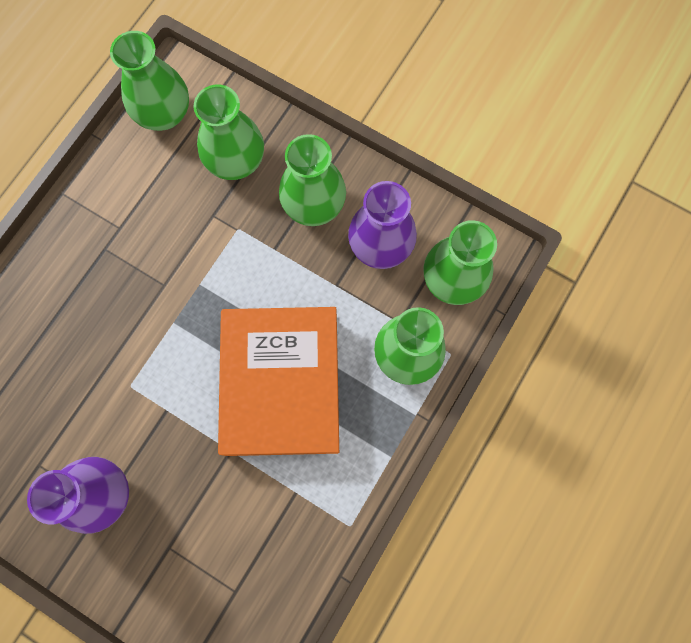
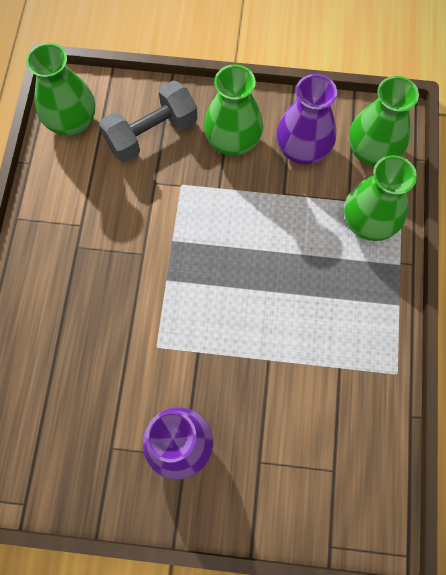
camera: 25 degrees left, 5 degrees down
green vase [194,85,264,180] -> grey dumbbell [99,80,197,163]
orange book [218,307,339,456] -> none

